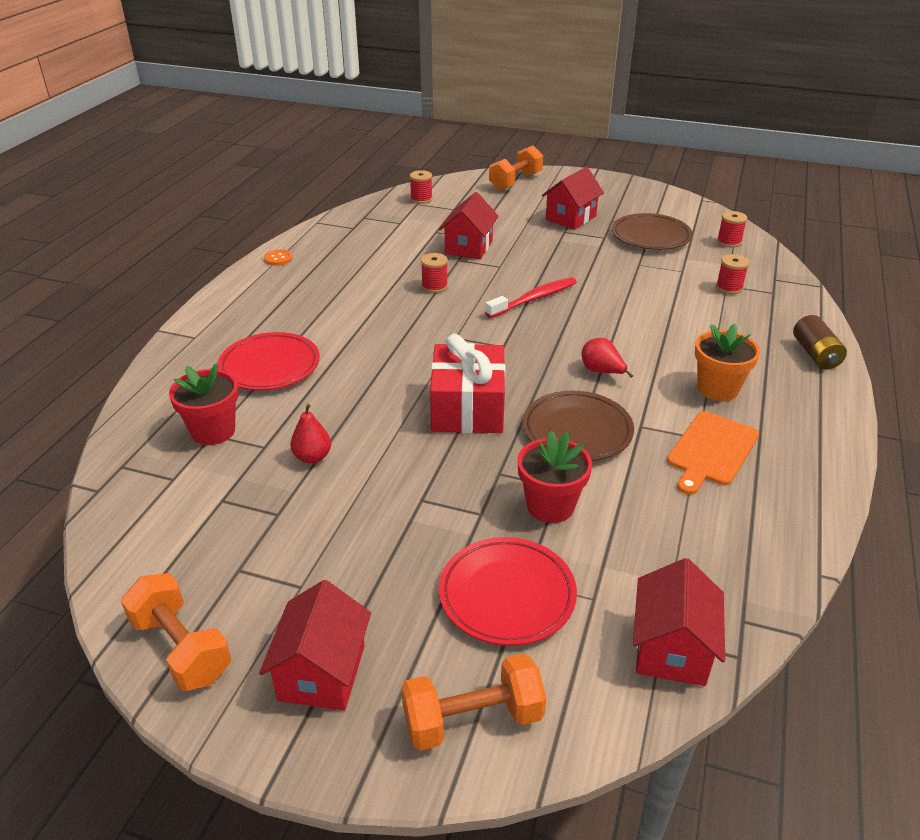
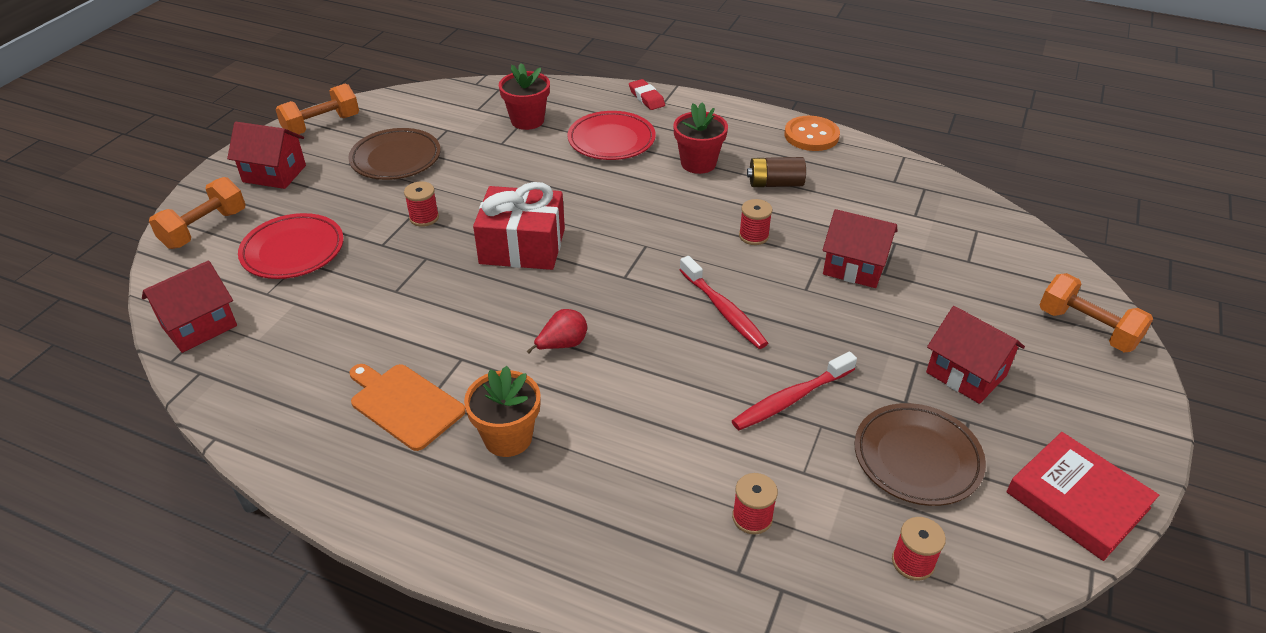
camera: 95 degrees right, 5 degrees up
orange button [264,249,292,266] -> orange button [784,116,840,151], size x1.87
red pear [290,404,331,464] -> none
orange dumbbell [401,653,546,751] -> orange dumbbell turned 45 degrees clockwise [149,177,246,249]
red spool [410,170,433,204] -> red spool moved to [404,181,439,227]
red flower pot [517,431,592,523] -> red flower pot moved to [673,102,728,174]
brown plate [523,391,634,461] -> brown plate moved to [348,128,441,180]
red house [633,558,725,686] -> red house turned 60 degrees counterclockwise [142,260,237,353]
brown battery [793,315,847,369] -> brown battery moved to [747,157,806,187]
none -> red eraser [629,79,665,110]
none -> red toothbrush [732,351,857,430]
none -> red book [1006,432,1159,561]

